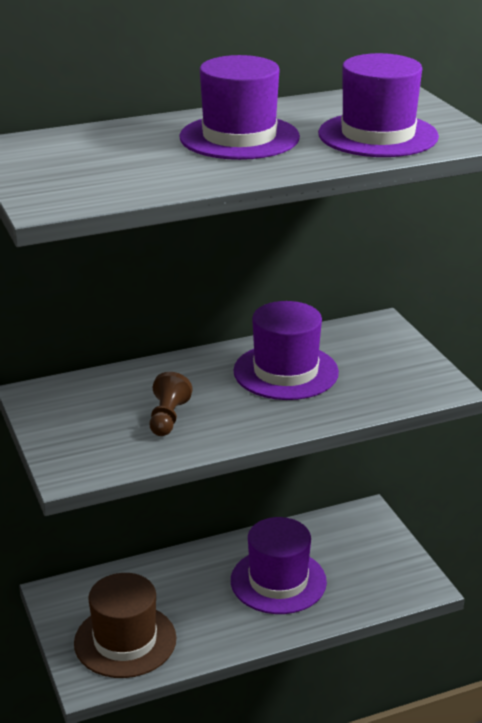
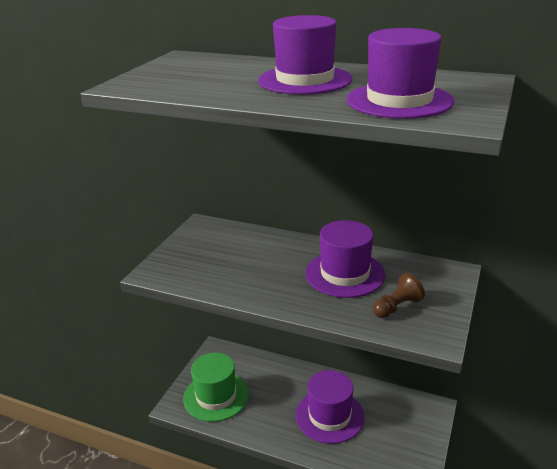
camera: 45 degrees right, 0 degrees up
brown hat [74,573,176,678] -> green hat [183,353,249,422]
brown pawn [149,372,193,436] -> brown pawn moved to [373,273,425,318]

